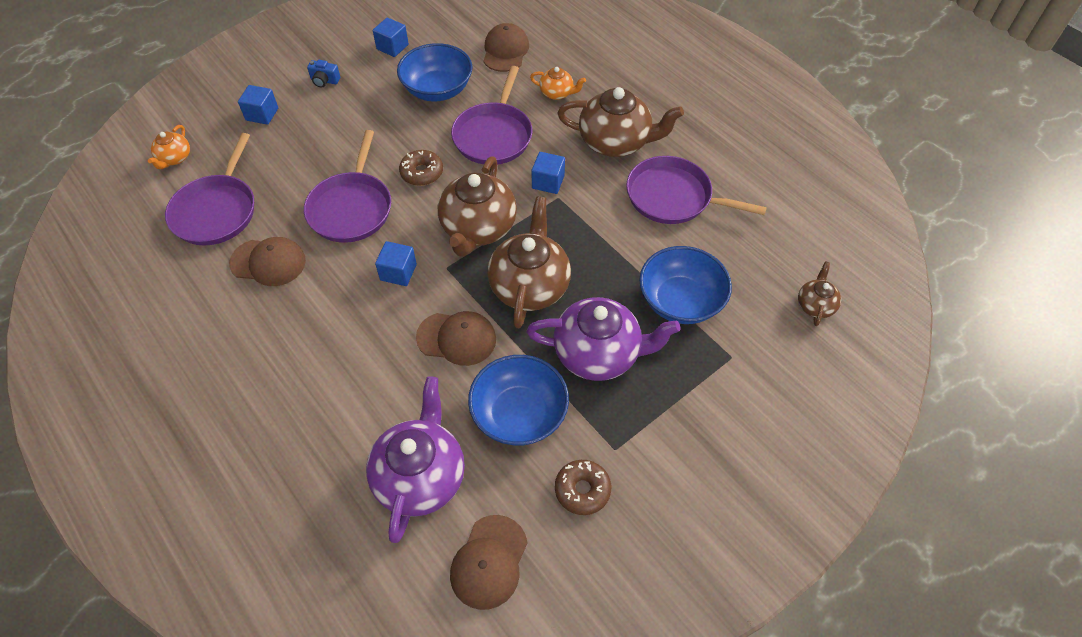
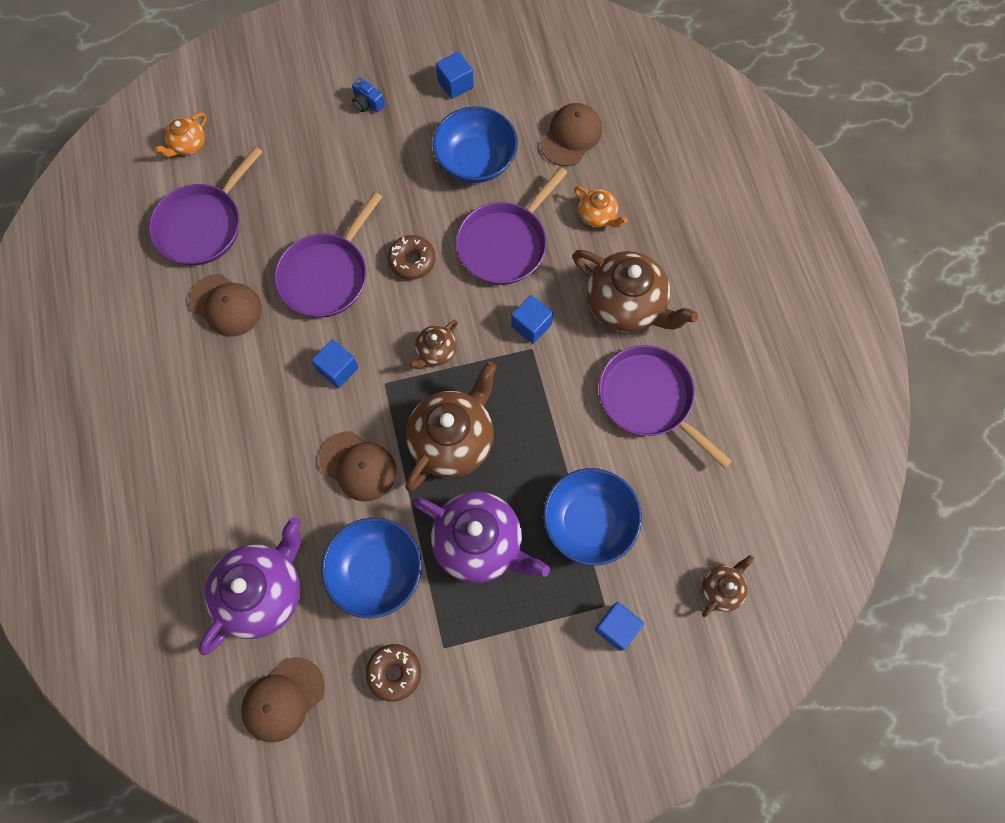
camera: 25 degrees right, 15 degrees up
blue cube [238,85,278,125] -> blue cube moved to [595,602,644,651]
brown teapot [438,157,517,257] -> brown teapot [409,320,458,369], size x0.50

